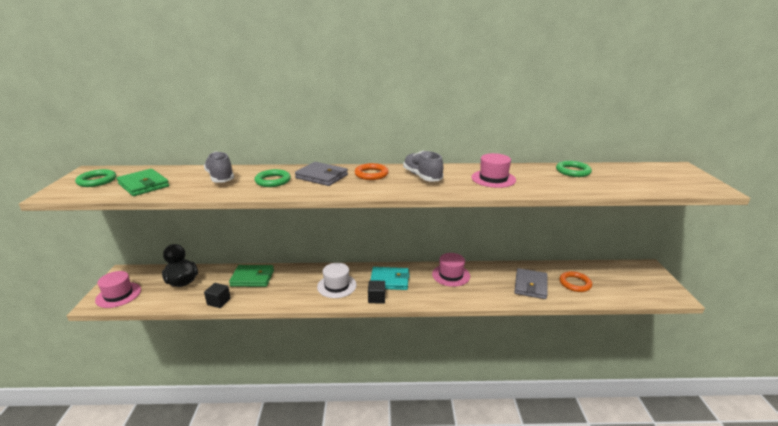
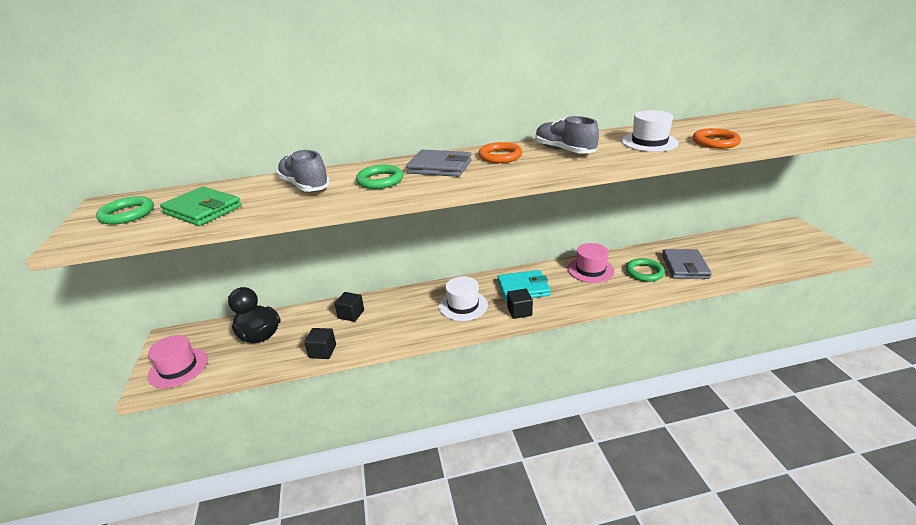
camera: 10 degrees left, 5 degrees up
green wallet [229,265,274,287] -> black cube [334,292,364,322]
pink hat [471,153,516,188] -> white hat [621,110,679,152]
green ring [556,161,592,177] -> green ring moved to [626,258,665,282]
orange ring [559,271,592,292] -> orange ring moved to [693,128,741,149]

